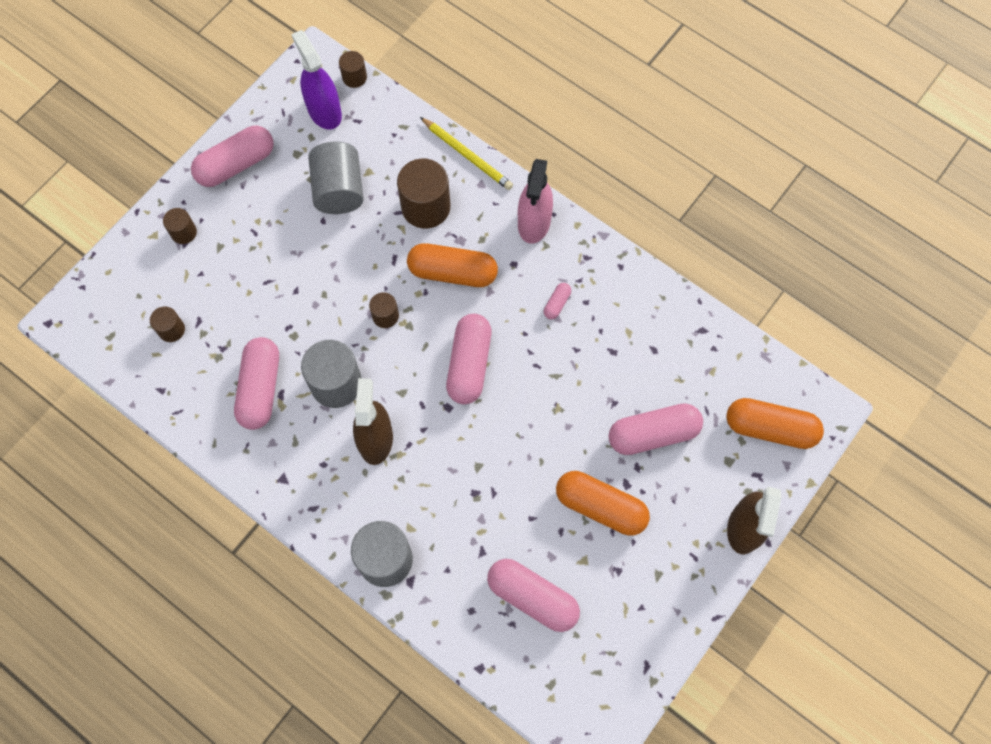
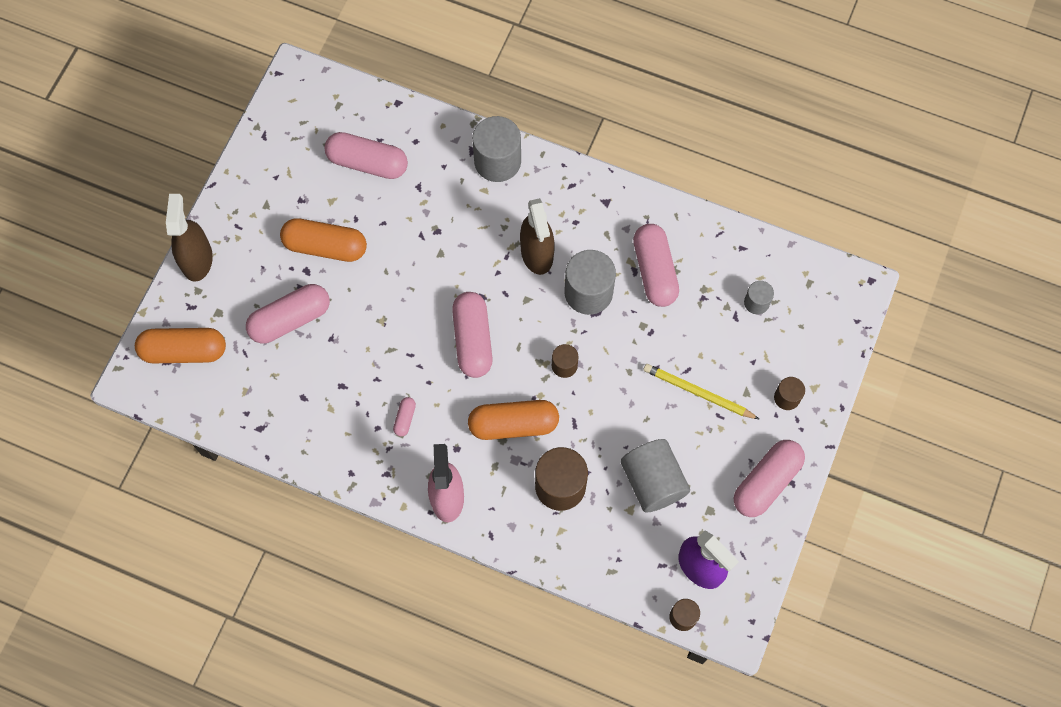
camera: 165 degrees right, 0 degrees up
brown cylinder [150,307,185,342] -> grey cylinder [744,281,774,314]
yellow pencil [420,117,513,190] -> yellow pencil moved to [644,364,759,419]

